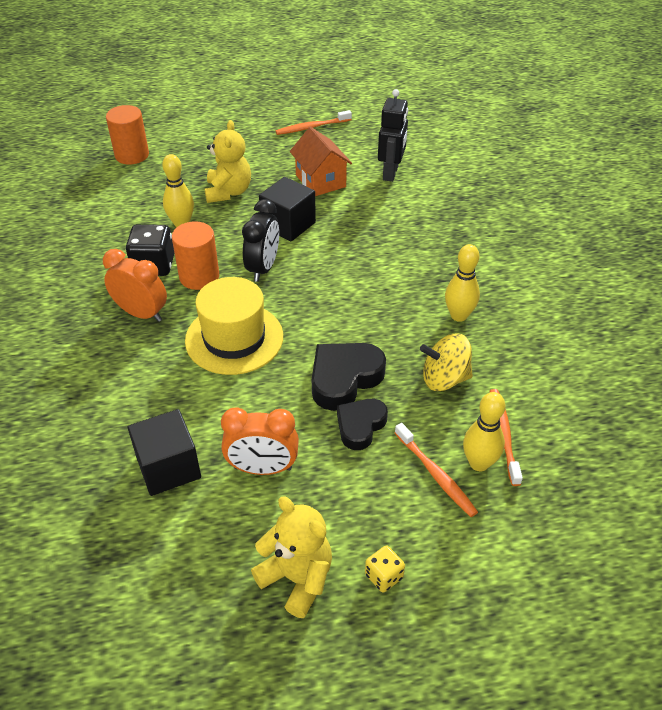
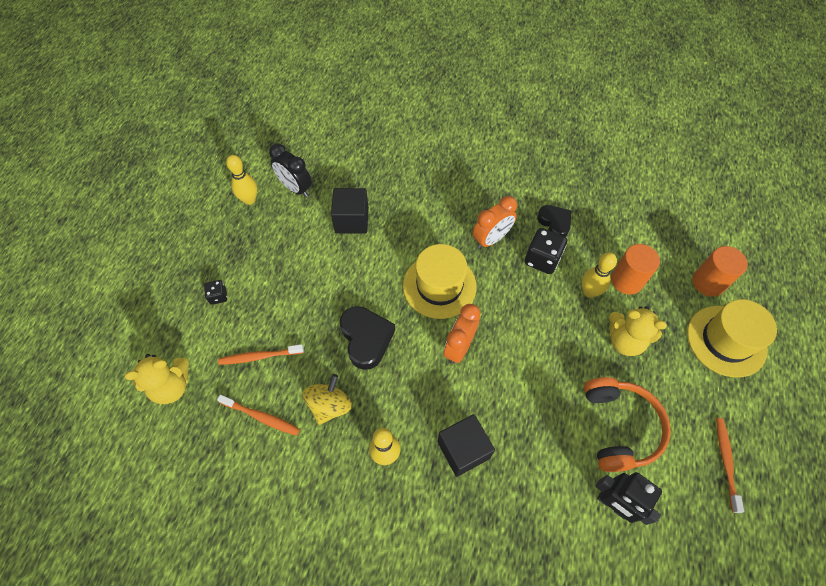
camera: 115 degrees right, 15 degrees up
orange cylinder [172,221,219,290] -> orange cylinder moved to [611,244,660,295]
orange clock [221,408,299,475] -> orange clock moved to [444,304,480,364]
black clock [242,199,279,282] -> black clock moved to [269,144,312,197]
yellow teddy bear [251,497,332,618] -> yellow teddy bear moved to [125,354,189,404]
black cube [259,177,316,242] -> black cube moved to [438,414,495,477]
orange house [290,127,352,196] -> orange headphones [584,377,671,472]
black heart [337,399,388,450] -> black heart moved to [537,205,571,237]
yellow dice [365,546,405,593] -> black dice [204,280,227,305]
yellow bowling pin [463,392,506,471] -> yellow bowling pin moved to [226,155,257,205]
none -> yellow hat [687,299,777,377]

